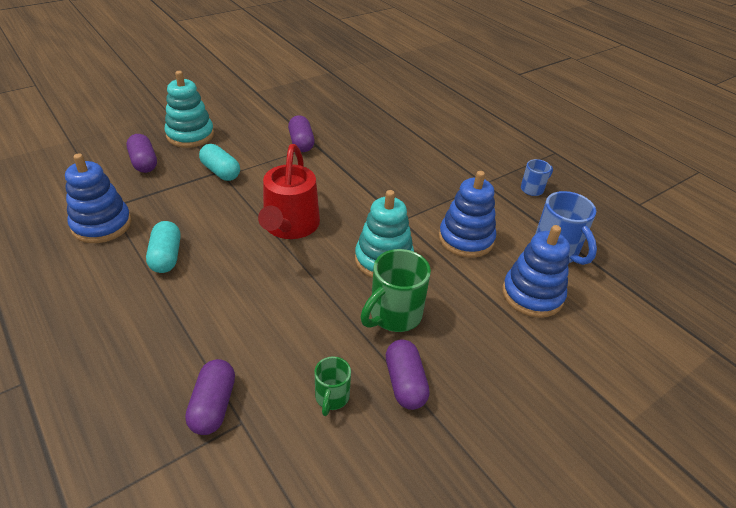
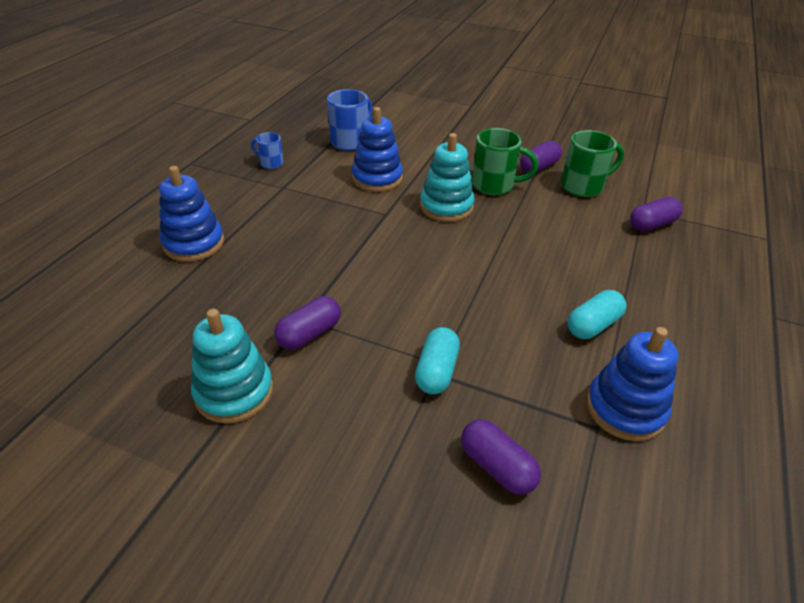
camera: 120 degrees left, 0 degrees up
purple capsule [126,134,157,173] -> purple capsule turned 75 degrees counterclockwise [461,419,541,495]
turquoise stacking toy [165,71,214,148] -> turquoise stacking toy moved to [191,309,273,424]
red watering can [258,144,320,239] -> none
green mug [314,356,351,416] -> green mug [561,130,624,197], size x1.74
blue stacking toy [502,225,570,318] -> blue stacking toy moved to [159,166,224,262]

